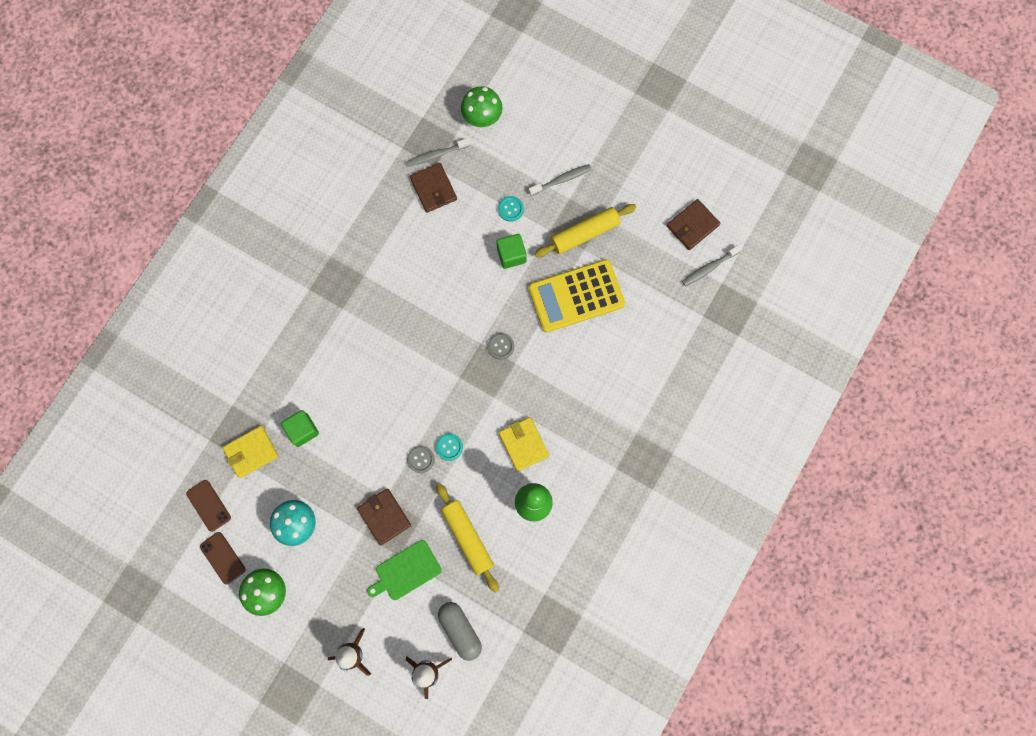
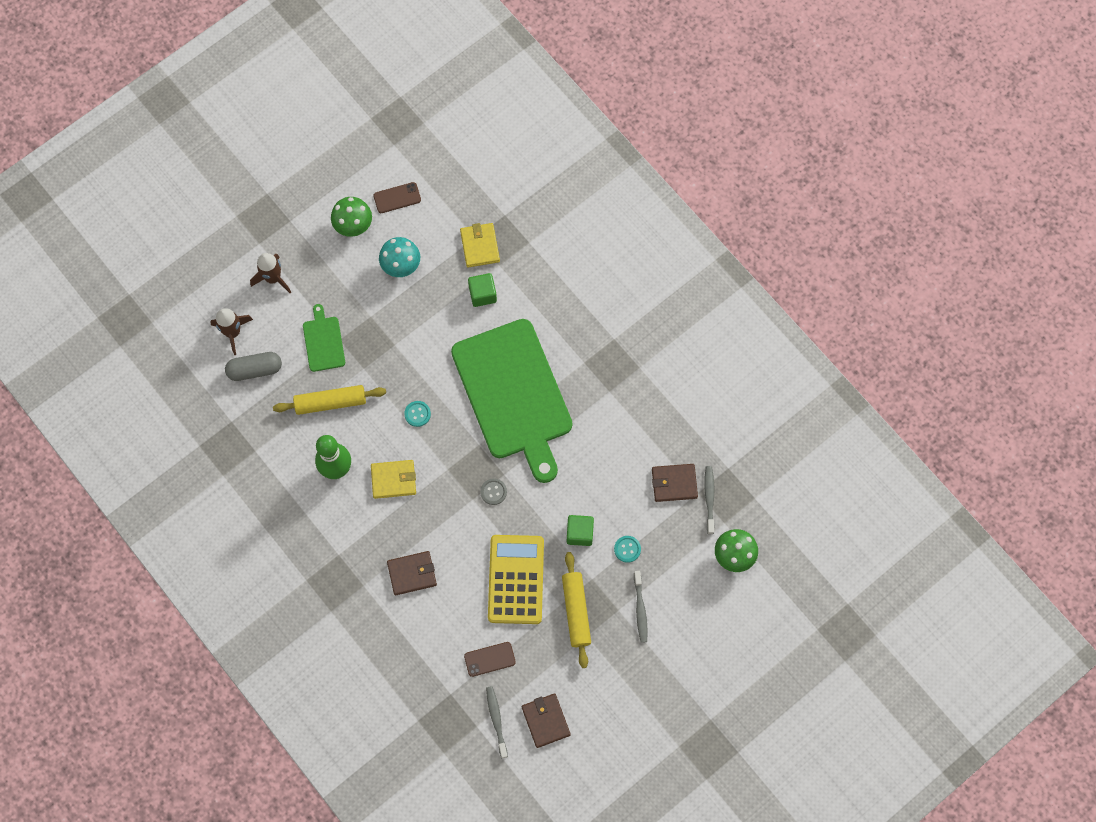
camera: 110 degrees right, 5 degrees down
brown phone [186,480,231,532] -> brown phone moved to [464,642,516,677]
brown wallet [357,488,411,545] -> brown wallet moved to [387,551,437,595]
grey button [407,446,435,473] -> none
none -> green cutting board [451,319,572,483]

